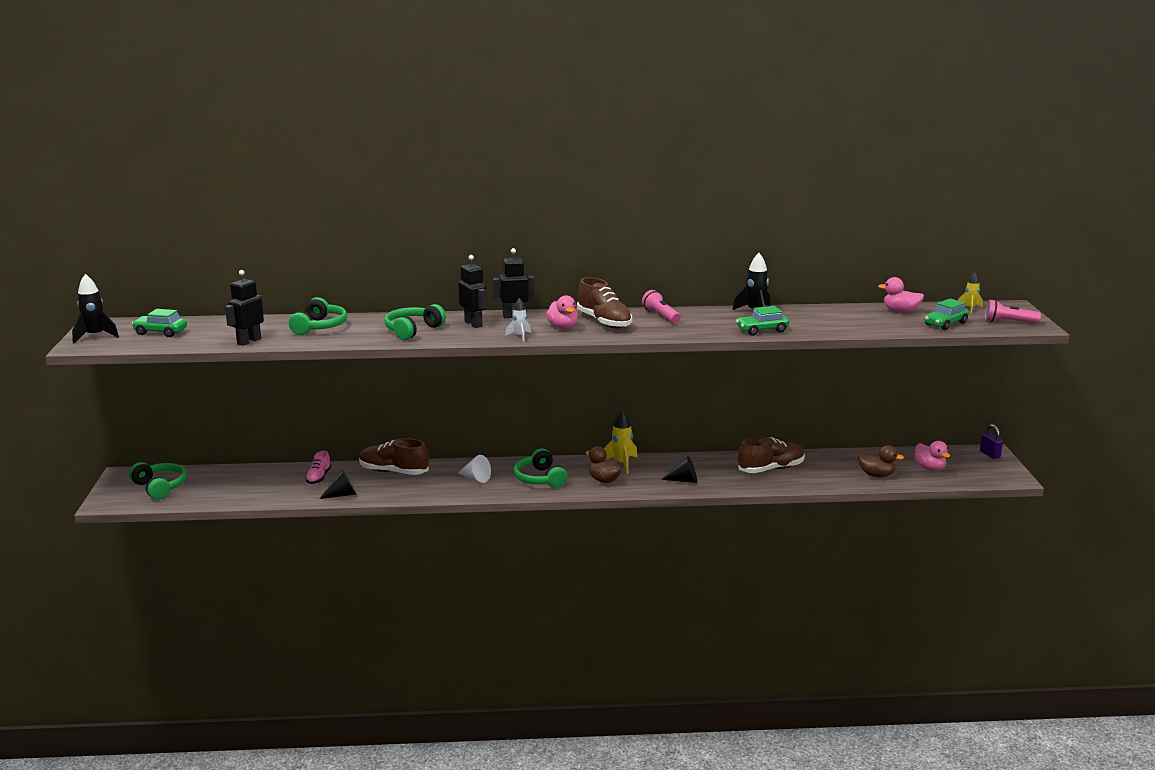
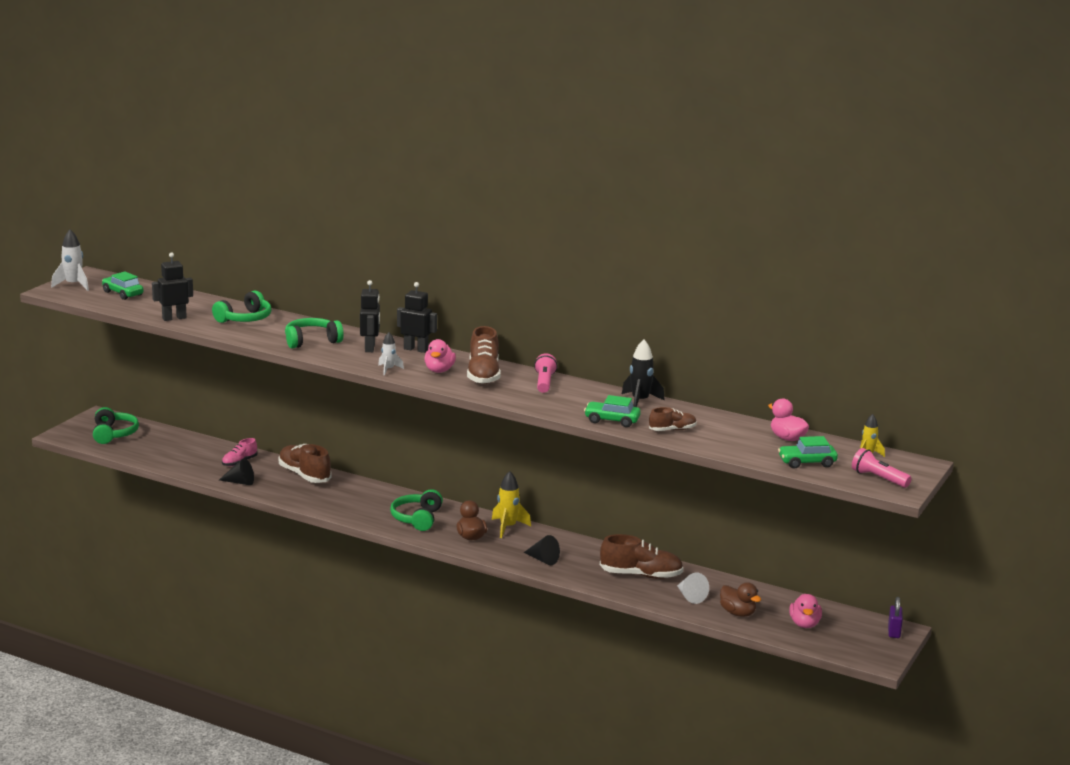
camera: 30 degrees right, 0 degrees up
black rocket [72,274,119,344] -> white rocket [51,229,89,291]
white cone [458,455,491,483] -> white cone moved to [677,573,709,604]
none -> brown shoe [649,407,697,431]

